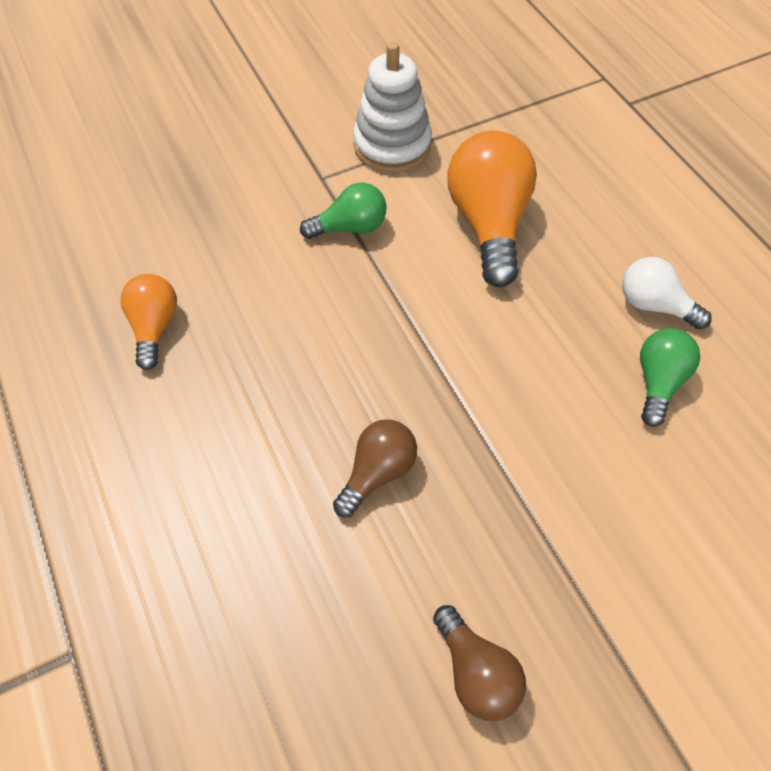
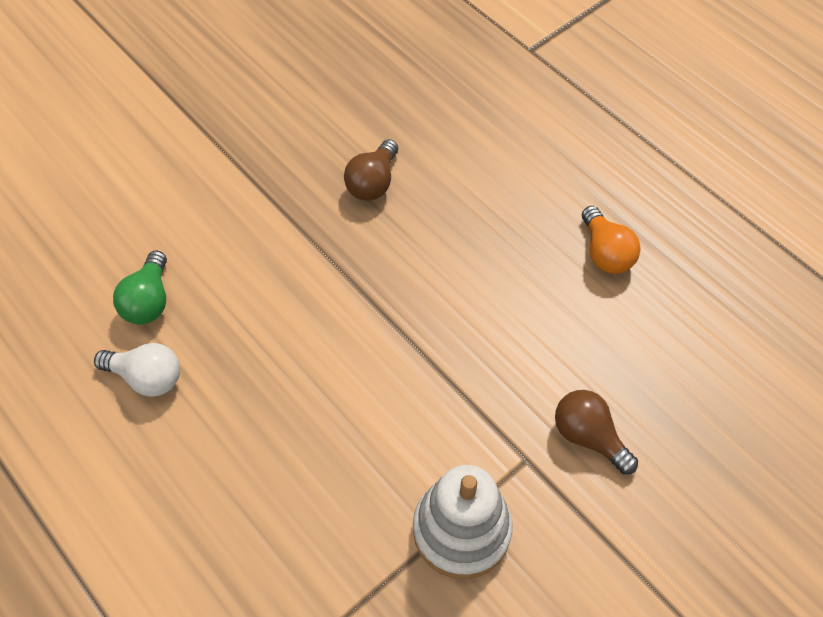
camera: 165 degrees right, 0 degrees up
green light bulb [300,182,387,239] -> none
brown light bulb [433,605,526,721] -> brown light bulb moved to [555,390,638,474]
orange light bulb [447,130,537,287] -> none

